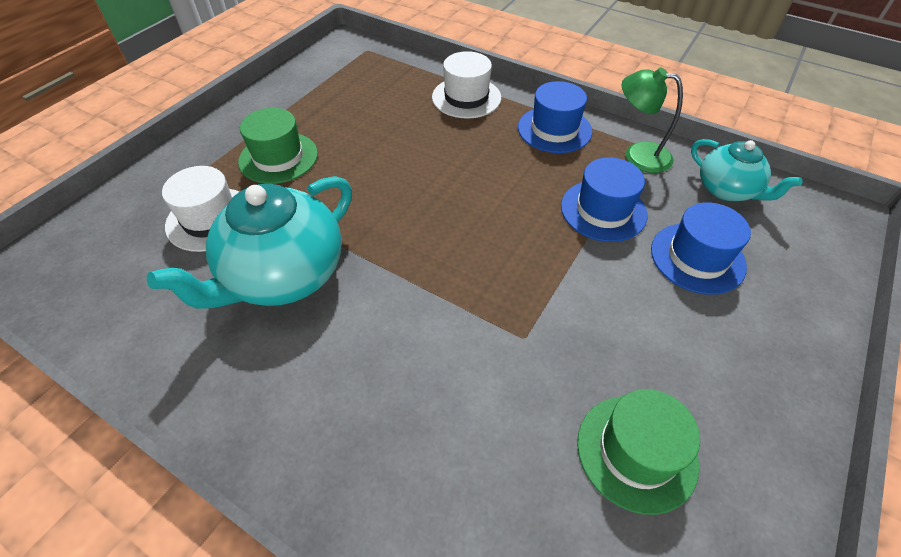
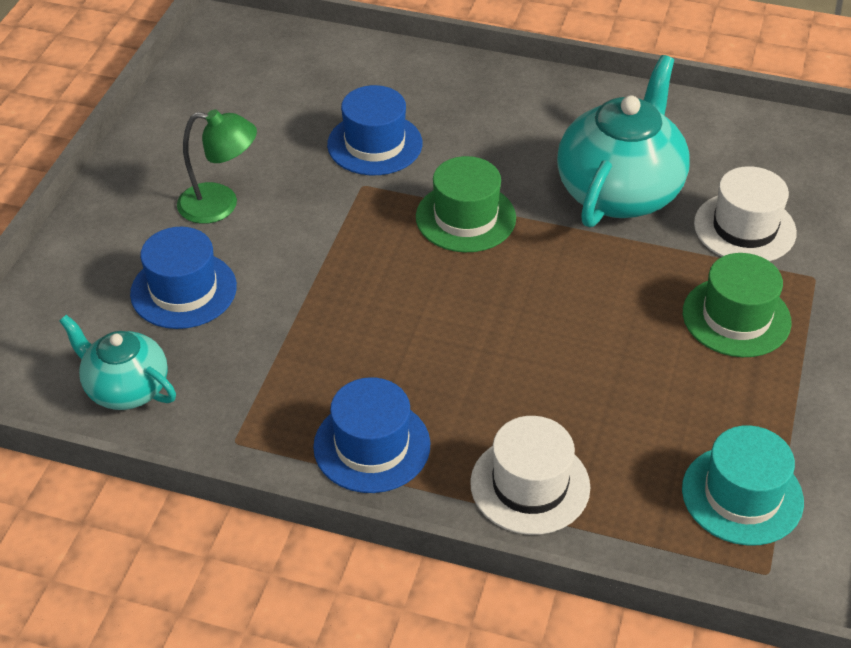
camera: 165 degrees right, 5 degrees down
blue hat [561,157,648,242] -> blue hat moved to [327,85,422,175]
green hat [577,389,700,515] -> green hat moved to [416,156,516,252]
green lamp [622,67,683,173] -> green lamp moved to [177,109,257,224]
none -> turquoise hat [682,425,804,546]

